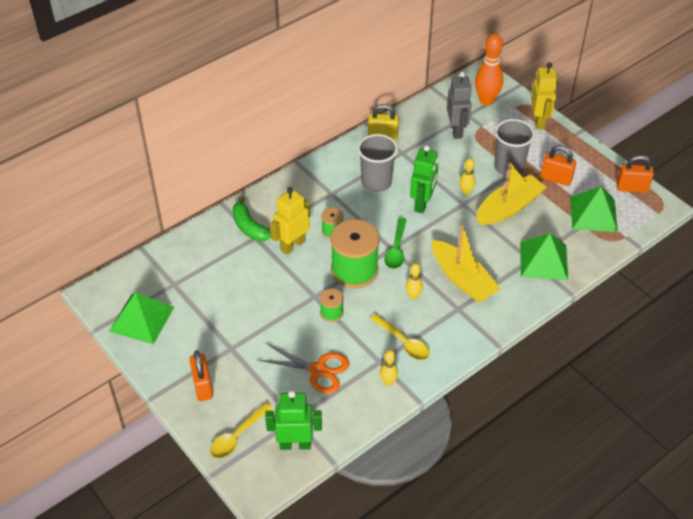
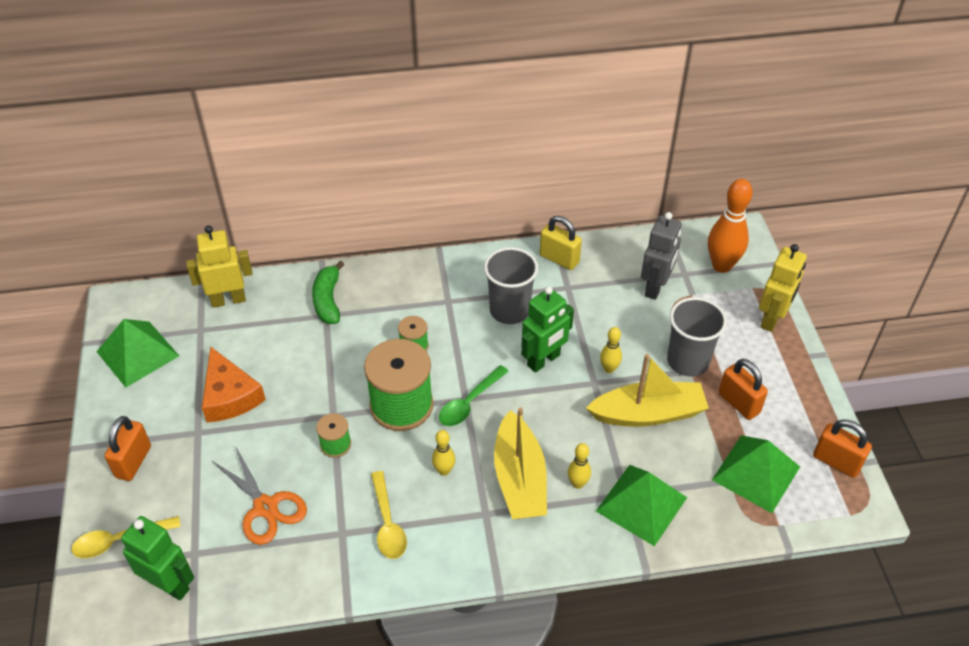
camera: 30 degrees right, 0 degrees up
yellow robot [270,187,310,255] -> yellow robot moved to [186,225,253,308]
yellow bowling pin [380,350,398,386] -> yellow bowling pin moved to [568,443,591,489]
none -> orange cheese [202,346,266,422]

